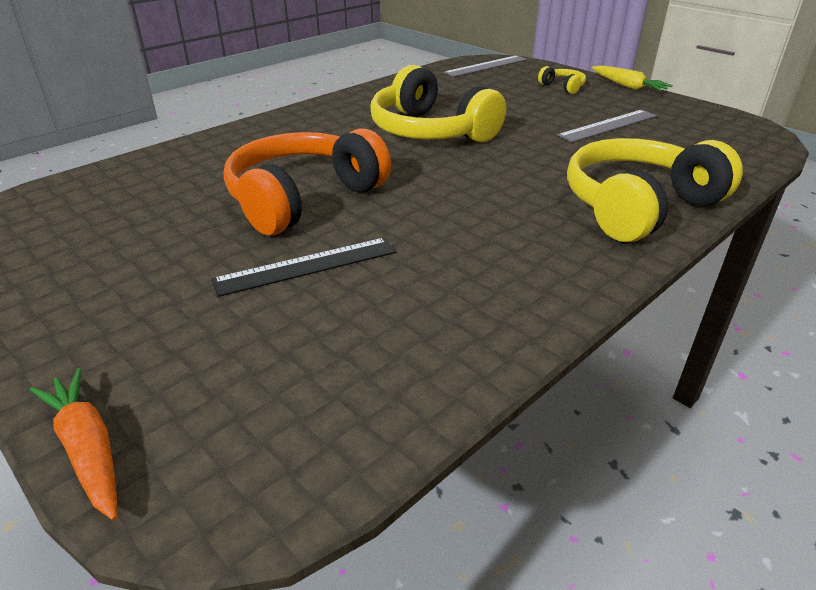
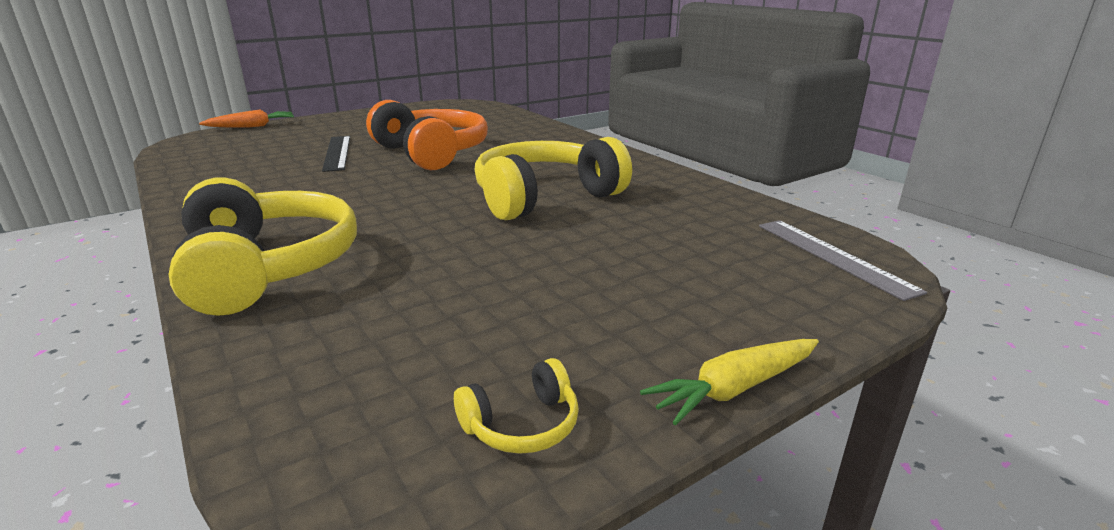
camera: 100 degrees right, 10 degrees down
yellow headphones [538,66,586,94] -> yellow headphones moved to [454,358,579,454]
grey ruler [557,110,657,143] -> none

